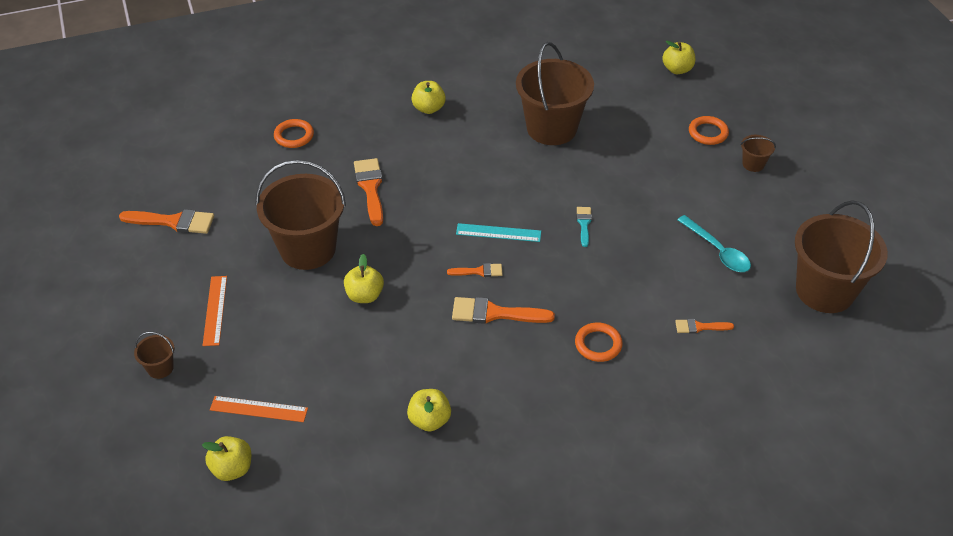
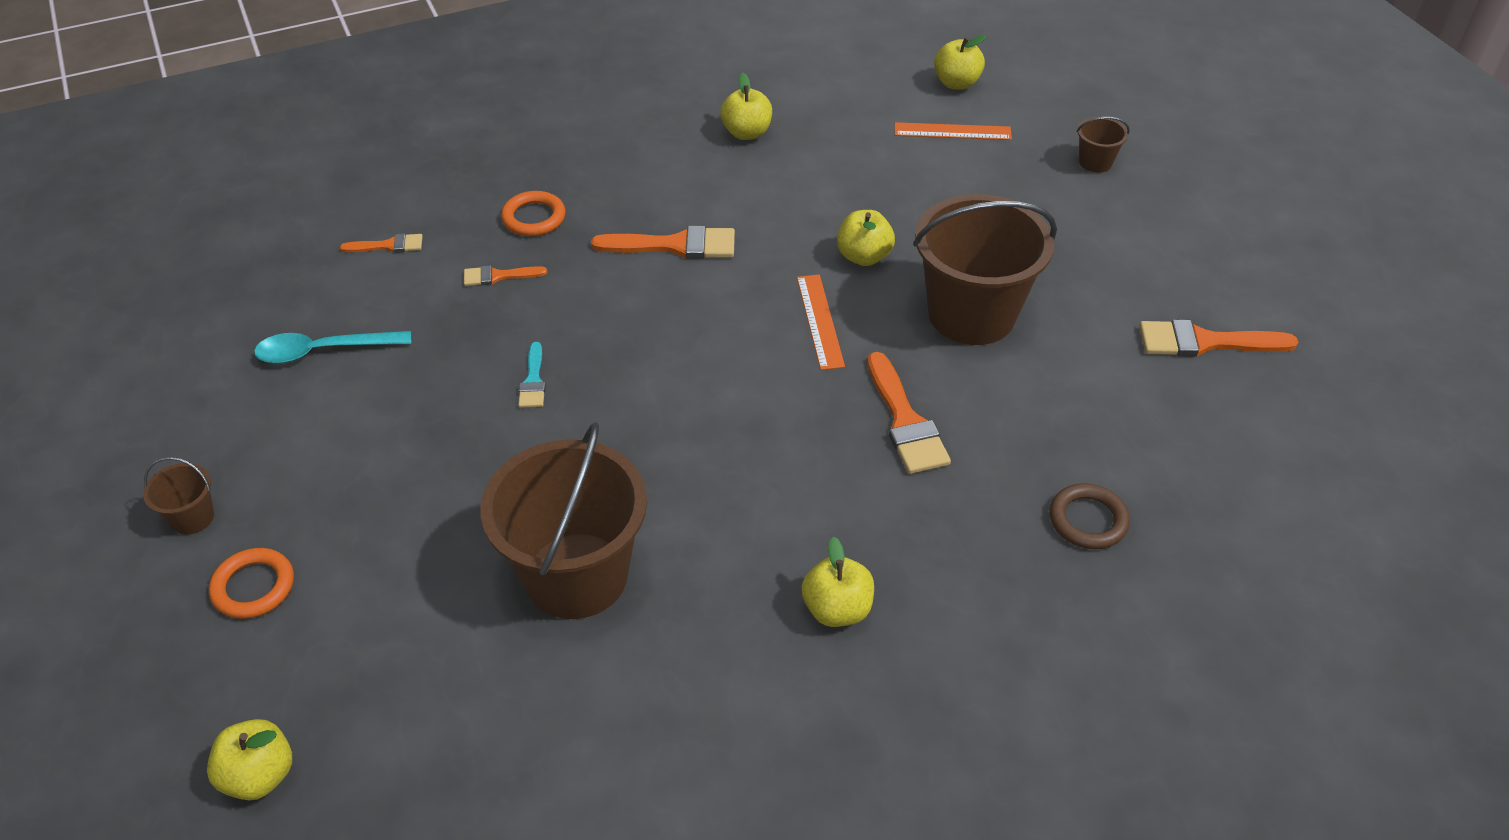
camera: 175 degrees right, 0 degrees up
orange ruler [203,276,227,346] -> orange ruler moved to [797,274,845,370]
orange ring [274,119,314,148] -> brown ring [1050,483,1130,549]
orange brush [447,263,503,277] -> orange brush moved to [464,265,547,286]
turquoise ruler [456,223,541,242] -> none
turquoise spoon [677,215,751,272] -> turquoise spoon turned 60 degrees counterclockwise [254,331,411,364]
brown bucket [795,200,888,313] -> none

